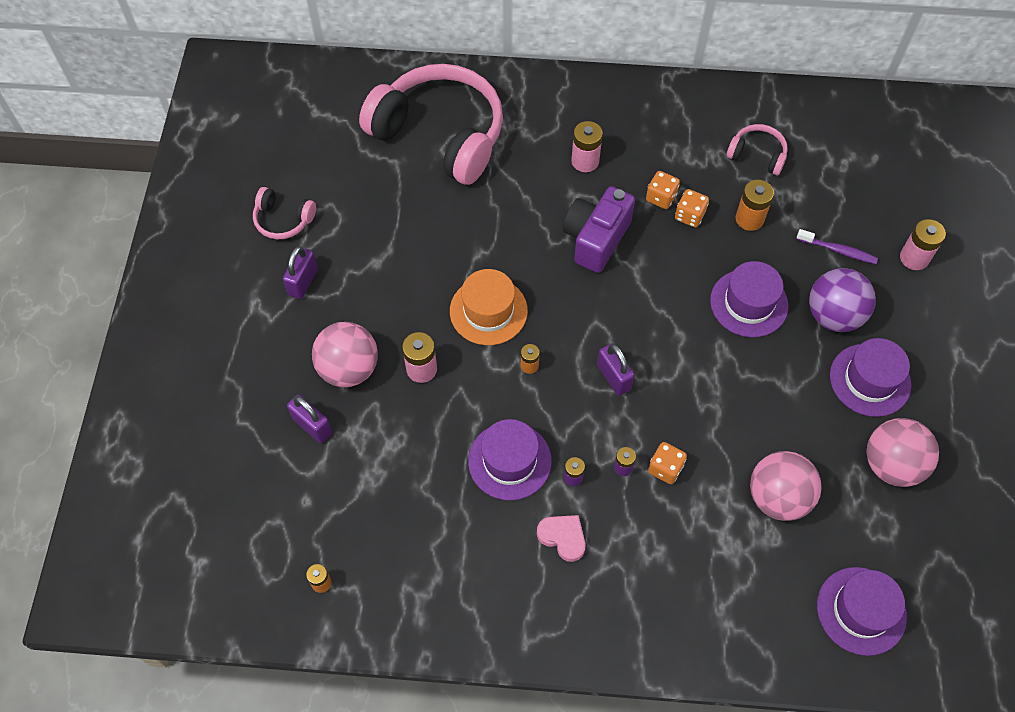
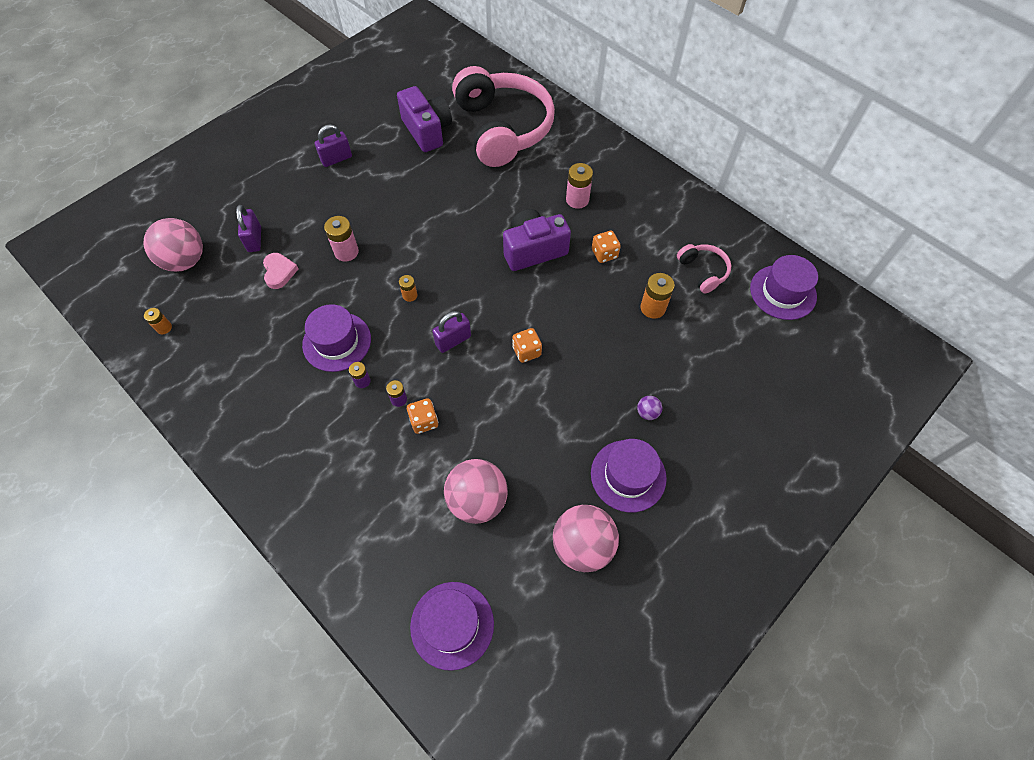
camera: 40 degrees right, 0 degrees up
pink headphones [253,187,316,239] -> none
pink ball [312,322,378,387] -> pink ball moved to [144,218,203,272]
orange hat [450,269,528,345] -> none
pink heart [537,515,585,562] -> pink heart moved to [263,253,299,289]
purple padlock [597,343,635,396] -> purple padlock turned 45 degrees clockwise [432,311,471,353]
orange dice [675,189,709,228] -> orange dice moved to [512,328,542,363]
purple hat [710,261,788,337] -> purple hat moved to [750,255,818,320]
purple toothbrush [797,229,878,264] -> none
purple ball [809,268,876,332] -> purple ball [637,396,662,420], size x0.42
pink battery [900,219,946,270] -> none
none -> purple camera [397,86,452,152]

